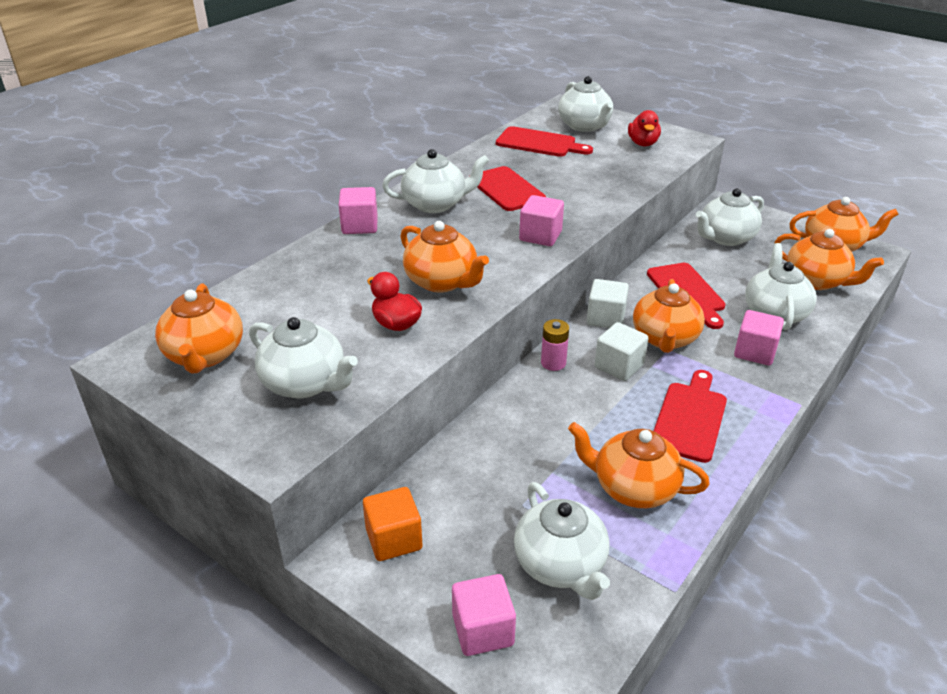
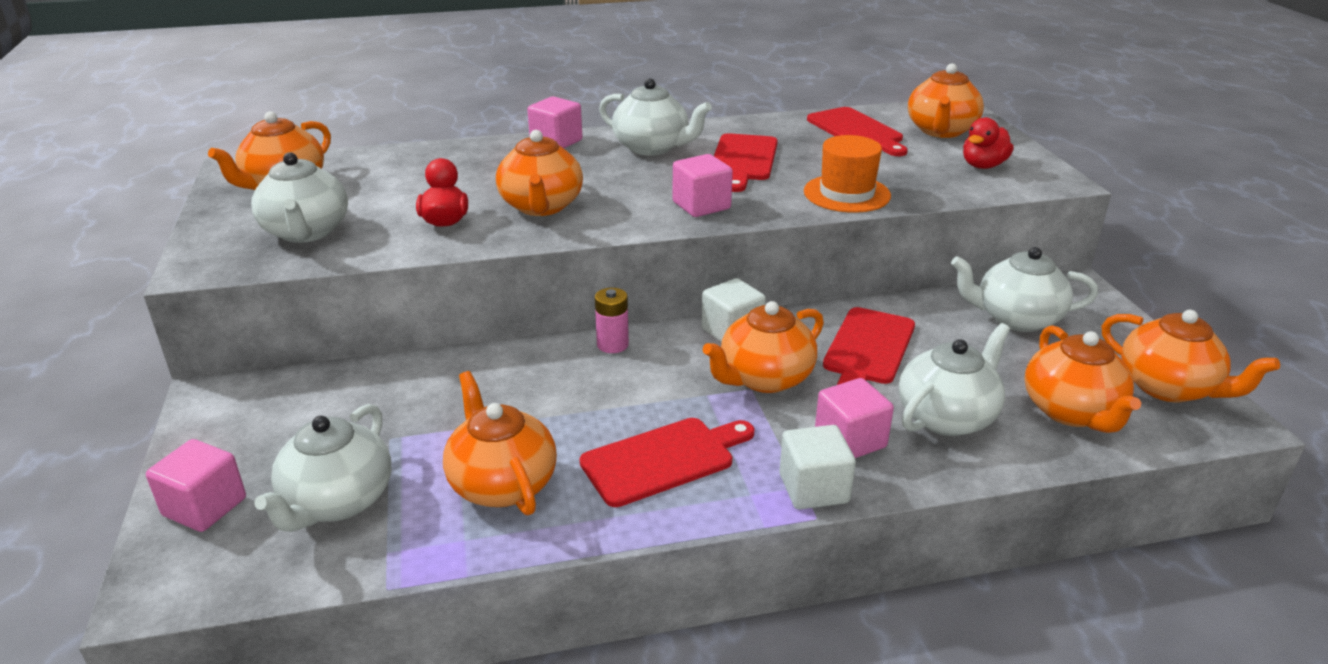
camera: 40 degrees right, 5 degrees down
orange cube [363,487,422,561] -> none
white teapot [558,76,613,132] -> orange teapot [908,64,984,138]
white cube [595,322,648,381] -> white cube moved to [780,425,856,510]
none -> orange hat [804,135,891,213]

